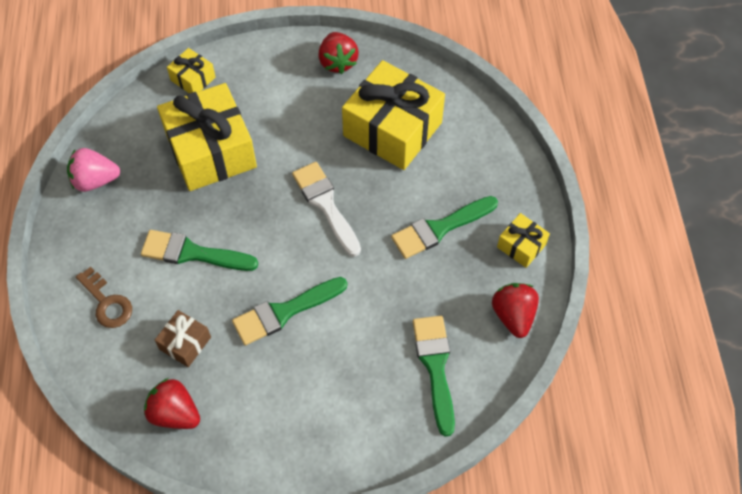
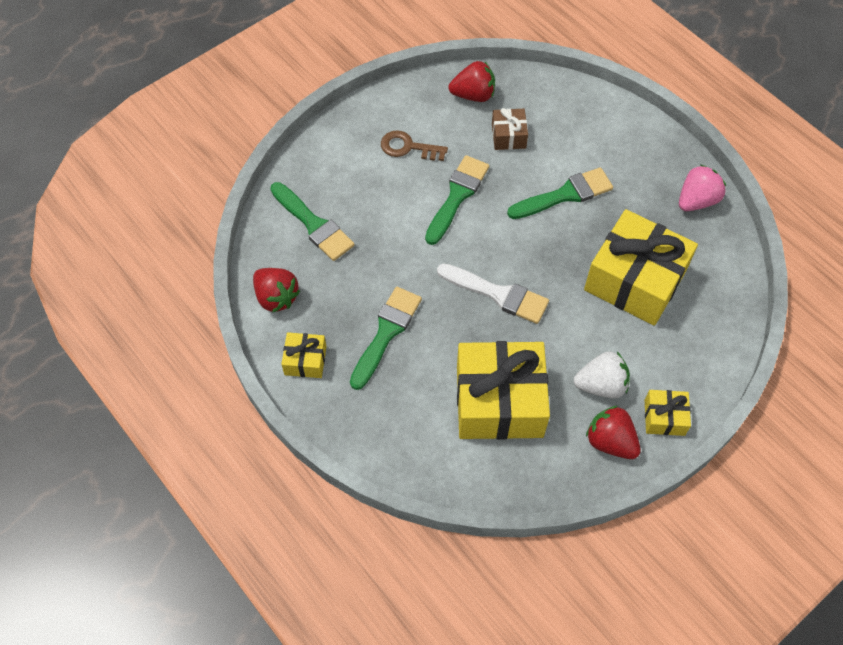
camera: 145 degrees right, 0 degrees up
brown key [76,267,132,328] -> brown key moved to [381,130,448,161]
yellow gift [167,48,216,93] -> yellow gift moved to [645,390,691,436]
none -> white strawberry [574,351,630,399]

